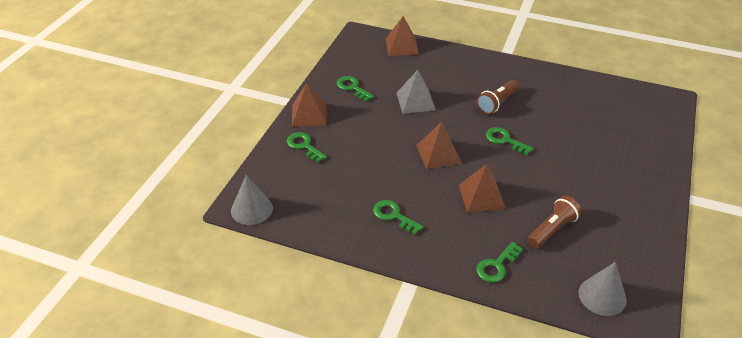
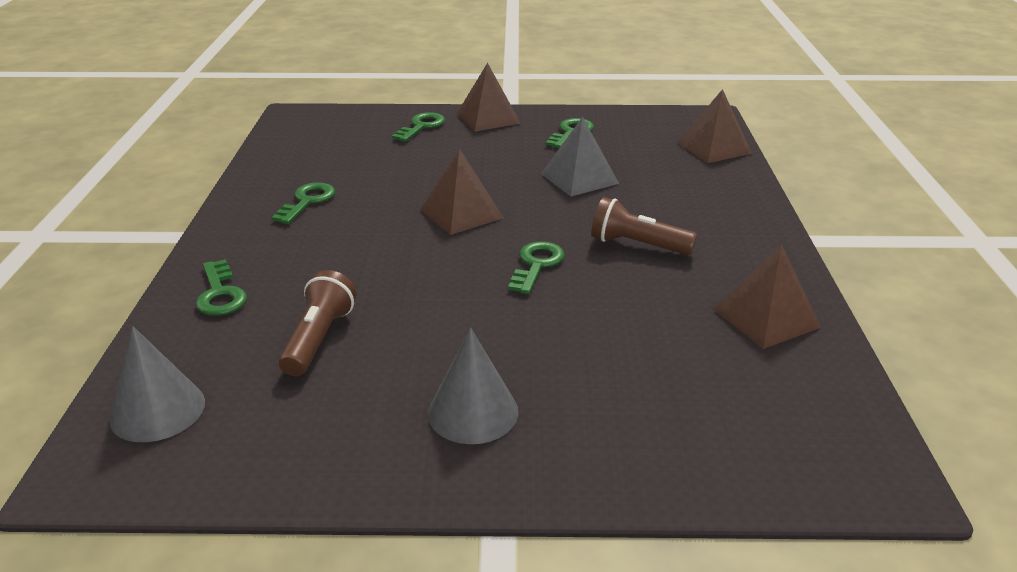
camera: 70 degrees right, 10 degrees down
grey cone [231,175,273,225] -> grey cone moved to [428,328,519,444]
brown pyramid [459,164,506,213] -> brown pyramid moved to [713,244,821,349]
green key [476,242,523,283] -> green key turned 135 degrees counterclockwise [196,259,247,316]
brown flashlight [528,196,582,248] -> brown flashlight turned 105 degrees counterclockwise [279,270,356,376]

